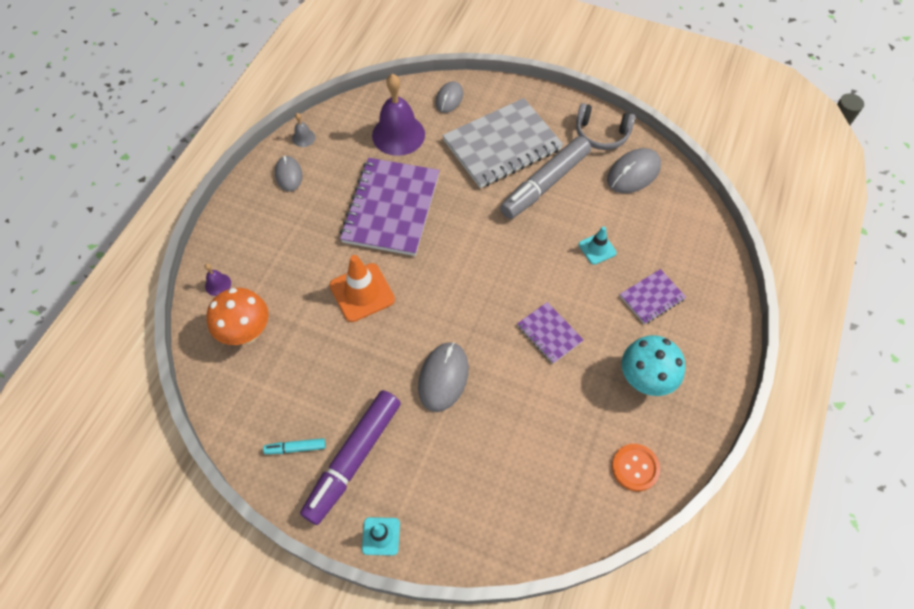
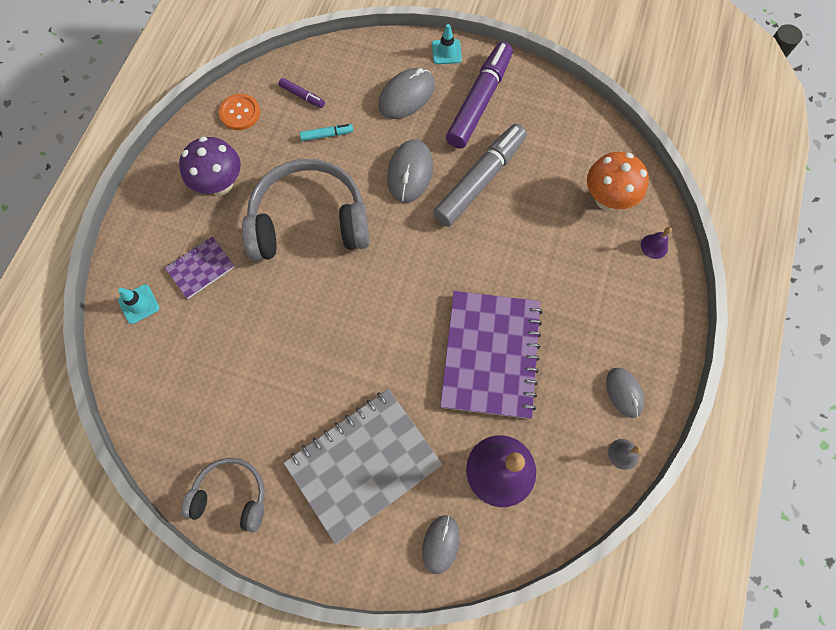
camera: 175 degrees right, 10 degrees up
turquoise marker [263,438,326,454] -> turquoise marker moved to [300,124,353,141]
orange traffic cone [330,255,395,322] -> none
grey marker [500,136,591,219] -> grey marker moved to [433,124,527,227]
purple notebook [517,302,583,364] -> grey headphones [242,159,370,261]
turquoise traffic cone [579,226,617,265] -> turquoise traffic cone moved to [118,284,159,324]
grey mouse [607,148,661,193] -> grey mouse moved to [378,68,435,119]
turquoise mushroom [622,335,685,396] -> purple mushroom [179,137,241,196]
none -> purple marker [279,78,325,108]

